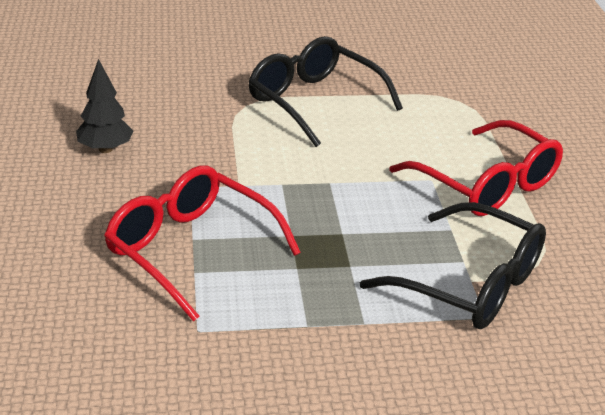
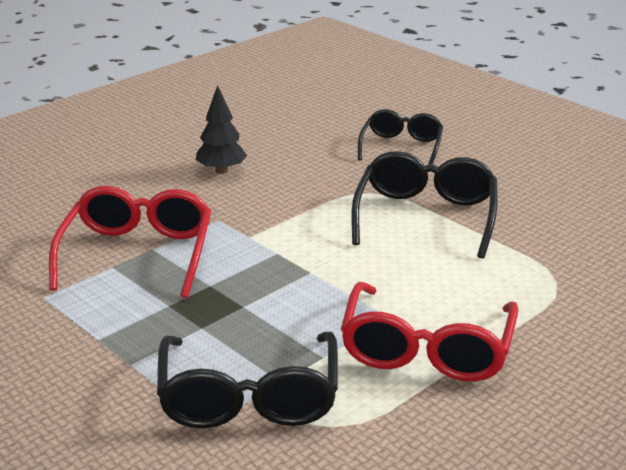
camera: 55 degrees right, 5 degrees down
none -> black glasses [358,109,443,165]

